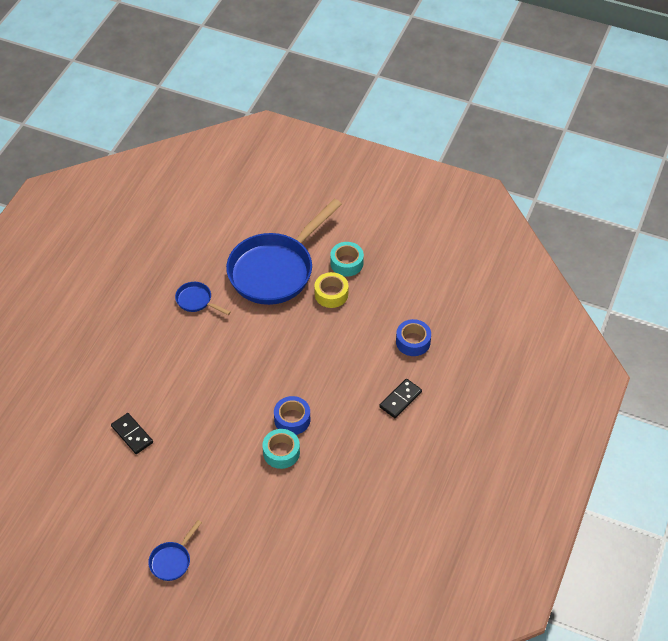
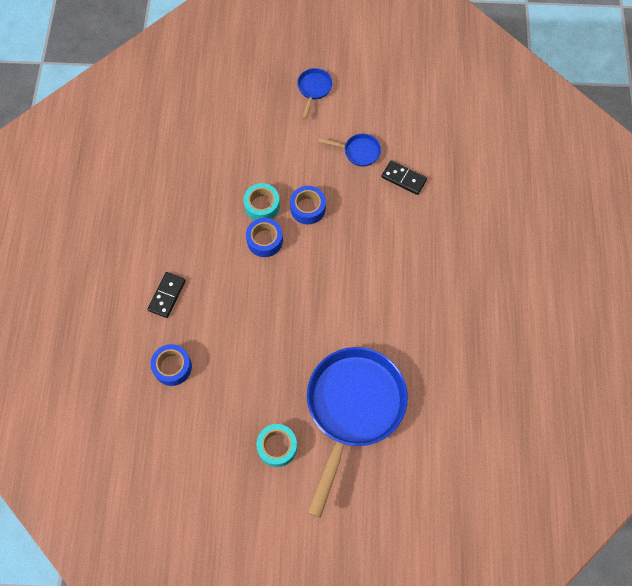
camera: 160 degrees right, 15 degrees up
blue pan [175,282,231,315] -> blue pan moved to [318,134,381,167]
yellow tape [314,272,348,308] -> none
none -> blue tape [290,186,326,224]

